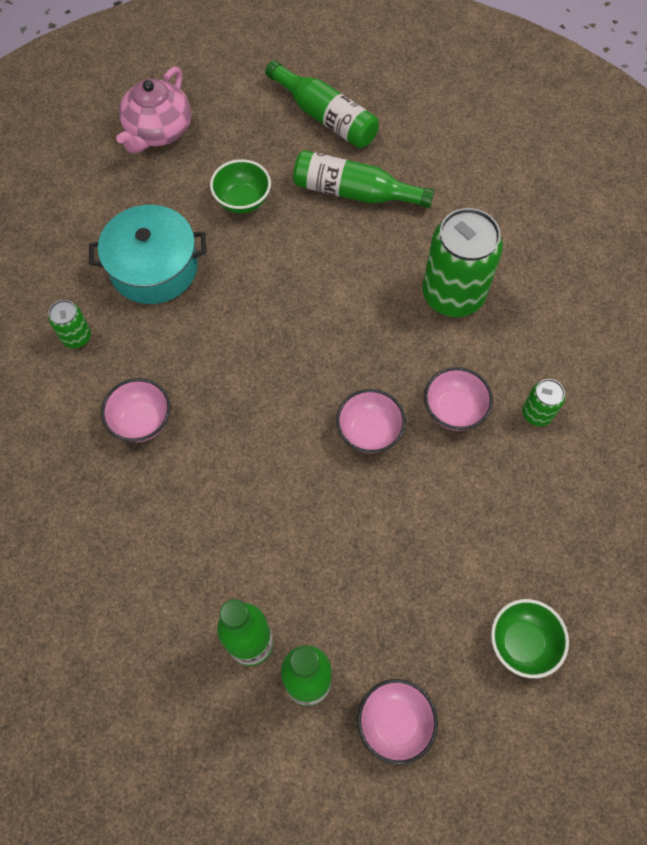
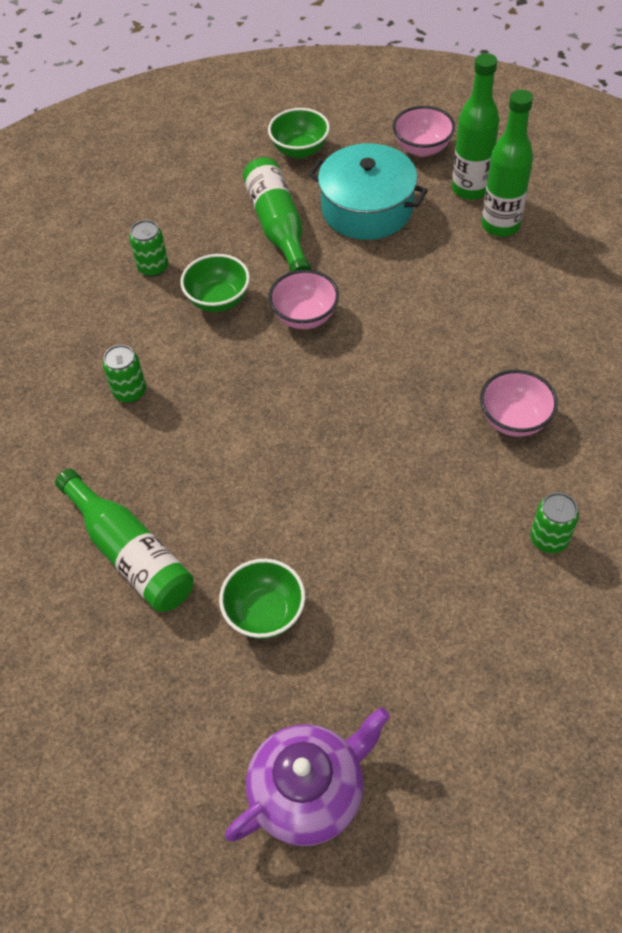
camera: 145 degrees left, 10 degrees down
turquoise pot [89,205,206,304] -> turquoise pot moved to [308,143,428,240]
pink teapot [116,67,191,154] -> purple teapot [225,707,390,846]
green bottle [265,60,379,148] -> green bottle moved to [243,157,312,272]
green can [423,208,503,317] -> green can [103,345,146,403], size x0.47
pink bowl [424,367,493,431] -> green bowl [180,254,250,312]

